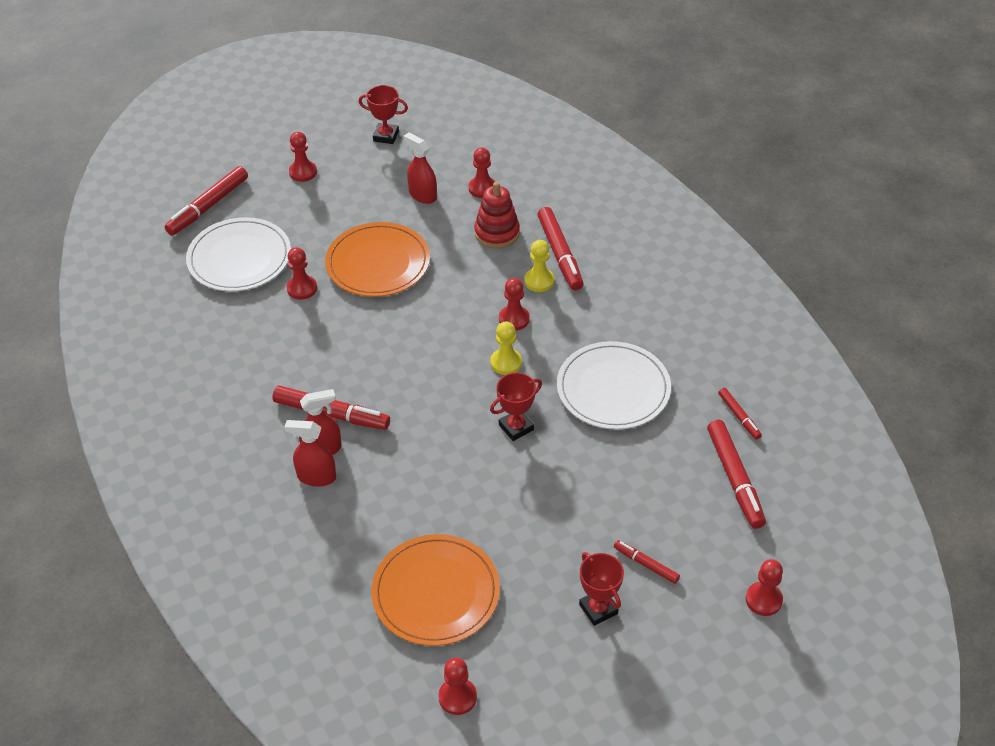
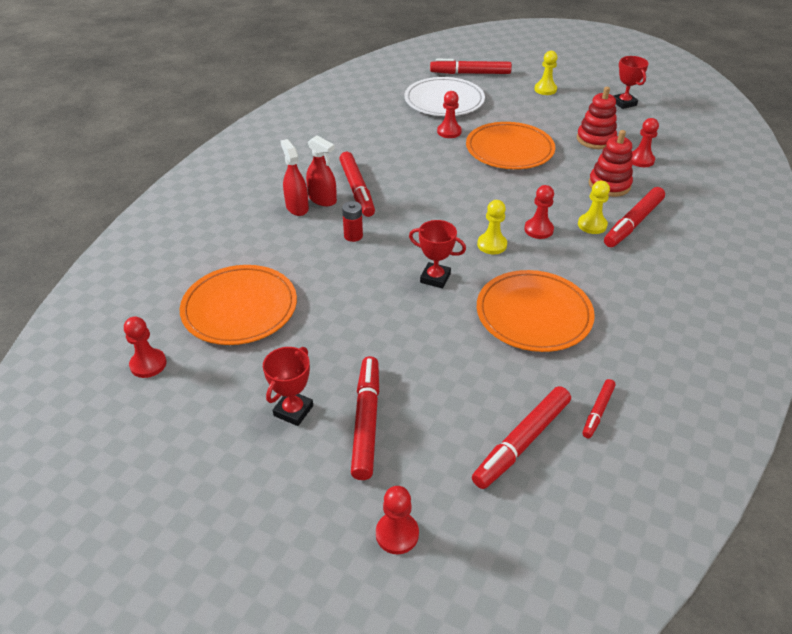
camera: 55 degrees right, 5 degrees down
red pawn [289,132,317,182] -> yellow pawn [534,51,557,95]
red spray bottle [404,133,437,204] -> red stacking toy [577,87,617,149]
white plate [557,341,671,430] -> orange plate [477,270,595,352]
red marker [614,540,680,584] -> red marker [351,356,379,480], size x1.83
none -> red battery [342,201,363,242]

